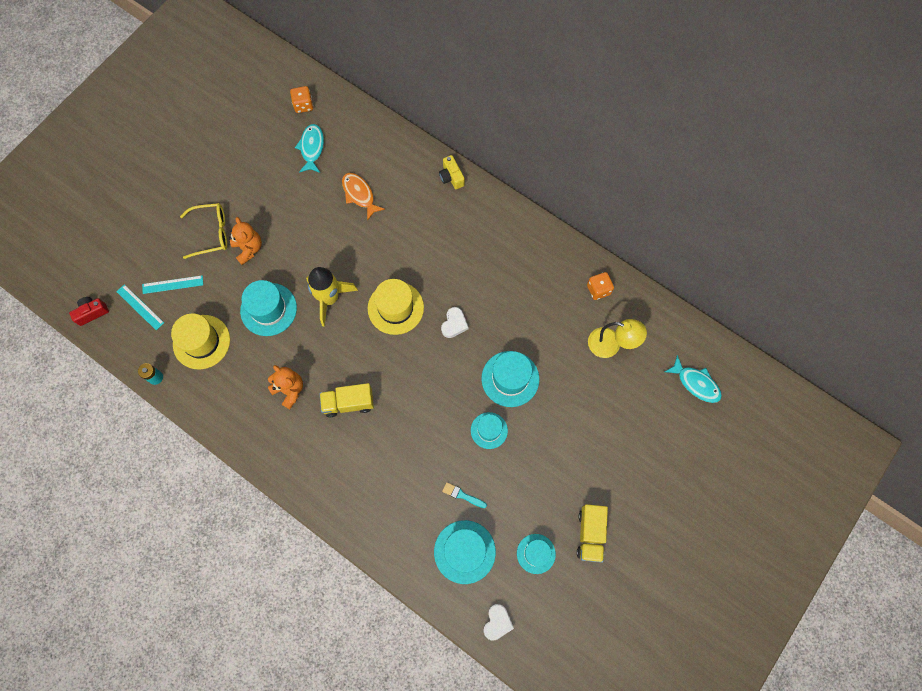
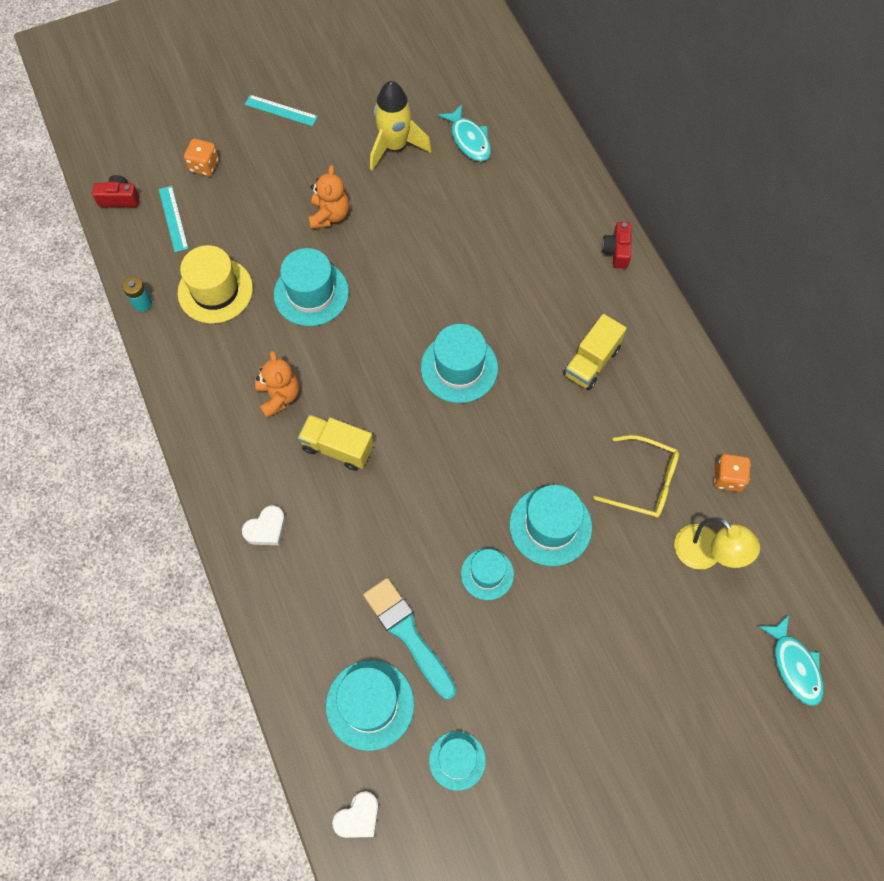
camera: 30 degrees right, 5 degrees down
turquoise ruler [142,275,203,294] -> turquoise ruler moved to [245,95,318,126]
yellow glasses [180,203,227,259] -> yellow glasses moved to [593,435,679,518]
orange dice [290,86,313,113] -> orange dice moved to [184,139,219,176]
turquoise fish [295,124,324,173] -> turquoise fish turned 120 degrees clockwise [438,105,491,161]
yellow rocket [306,267,358,327] -> yellow rocket moved to [370,81,432,170]
orange fish [342,173,385,221] -> none
yellow hat [368,279,424,335] -> turquoise hat [421,324,498,403]
yellow camera [439,155,465,189] -> red camera [602,222,632,269]
white heart [441,307,469,338] -> white heart moved to [242,505,285,545]
turquoise brush [442,482,487,508] -> turquoise brush [363,578,456,700], size x2.05
yellow truck [577,504,608,563] -> yellow truck moved to [563,314,627,390]

